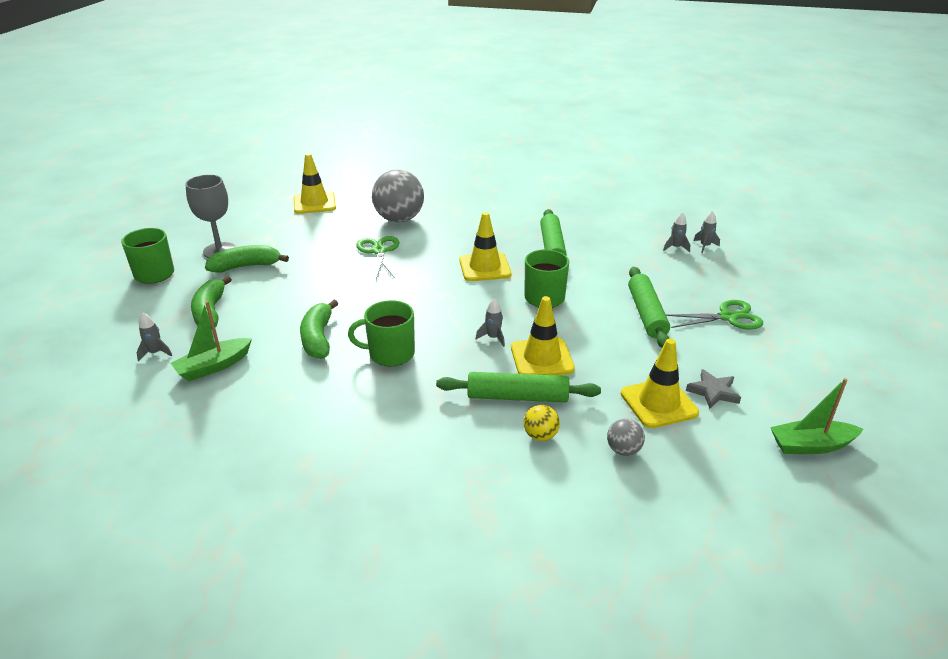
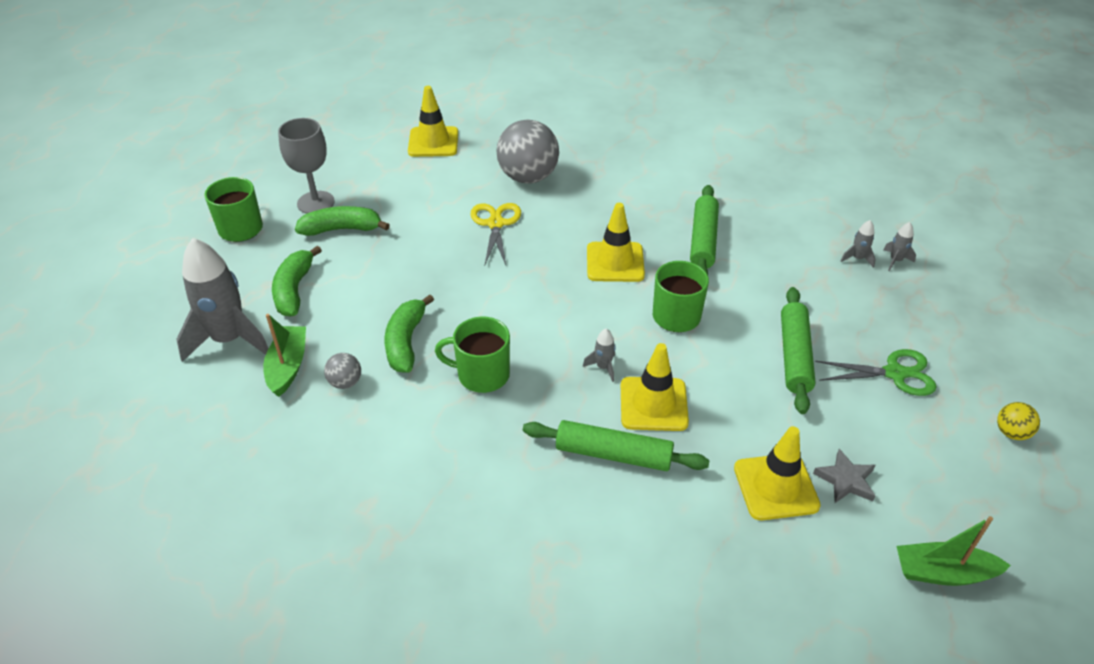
camera: 10 degrees right, 10 degrees up
grey rocket [136,313,172,362] -> grey rocket [176,238,269,362], size x2.43
green boat [171,301,252,381] -> green boat turned 120 degrees clockwise [263,314,306,397]
green scissors [356,236,400,279] -> yellow scissors [471,203,521,265]
yellow ball [524,405,560,441] -> yellow ball moved to [997,402,1040,440]
grey ball [607,419,645,456] -> grey ball moved to [324,353,361,389]

